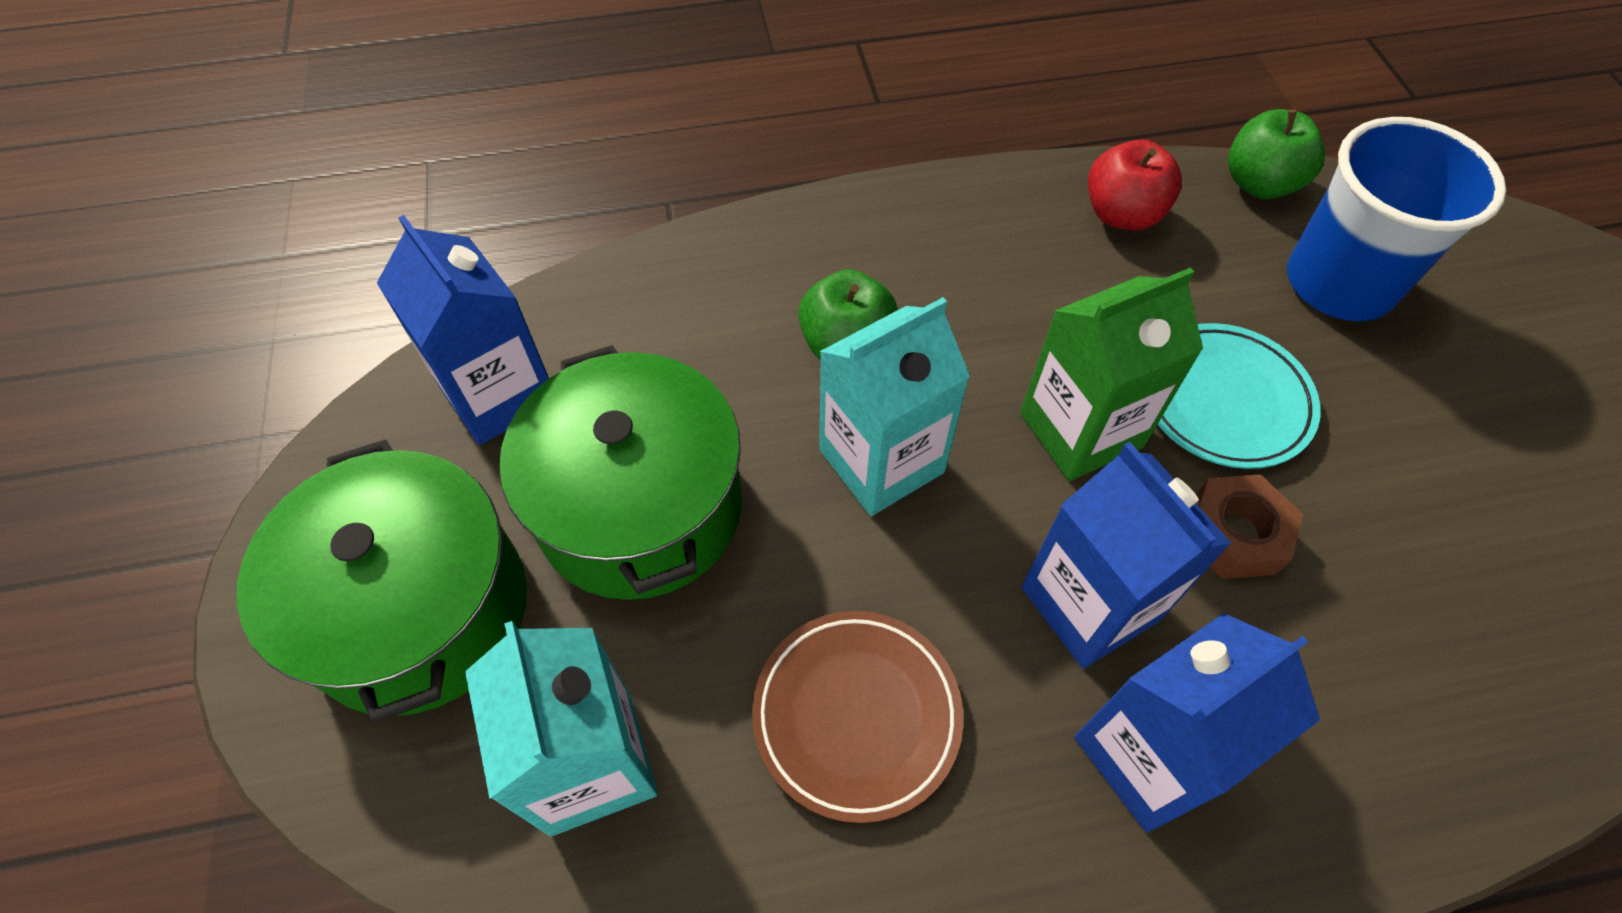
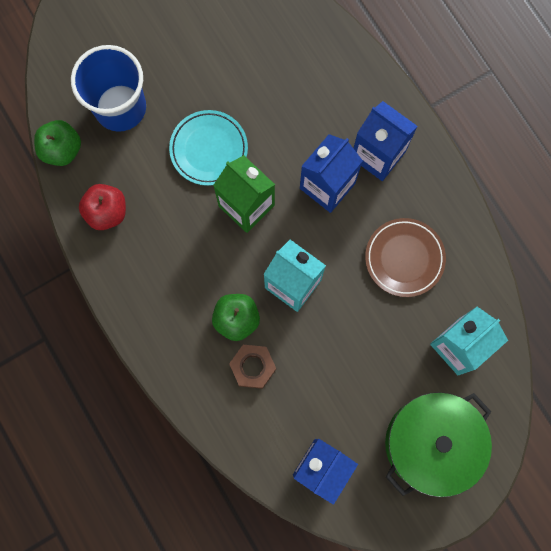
camera: 110 degrees left, 20 degrees up
green pot [499,345,742,600] -> none
brown nut [1196,474,1303,579] -> brown nut moved to [229,345,276,389]

